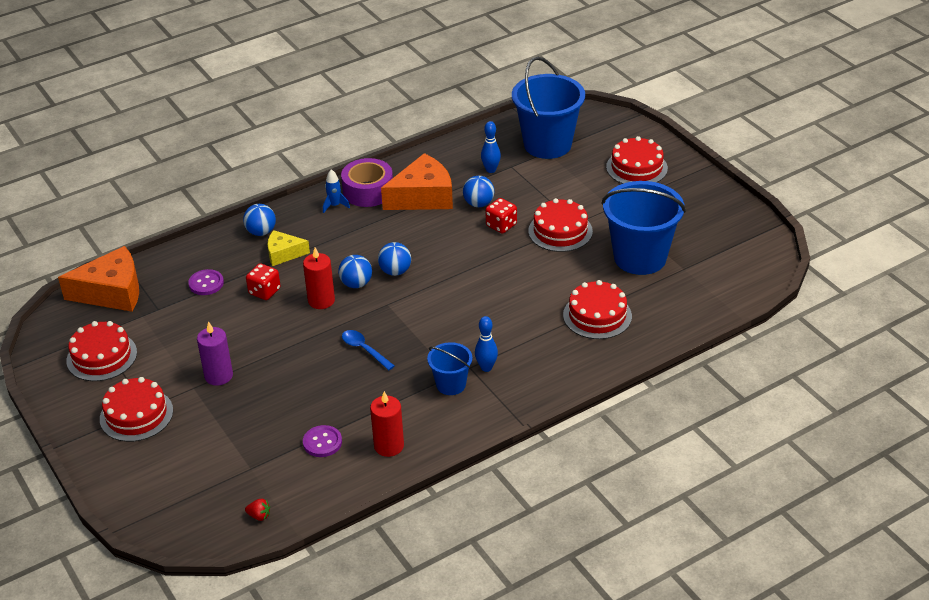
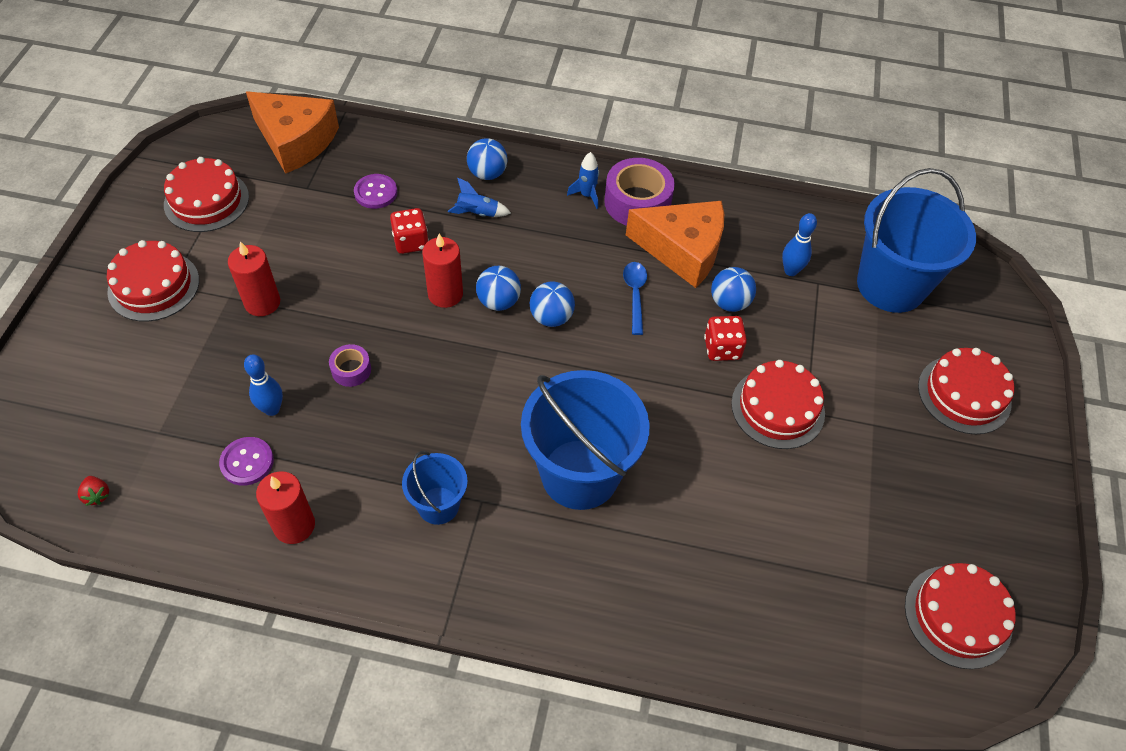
camera: 40 degrees right, 15 degrees up
purple candle [197,321,233,386] -> red candle [228,241,280,316]
yellow cheese [267,230,310,266] -> blue rocket [448,178,511,217]
blue spoon [342,330,395,370] -> blue spoon moved to [623,262,647,335]
blue bowling pin [475,316,498,372] -> blue bowling pin moved to [244,354,283,416]
red cake [563,280,632,339] -> red cake moved to [905,563,1016,669]
blue bucket [602,181,686,275] -> blue bucket moved to [521,370,650,510]
none -> purple tape [329,344,371,387]

